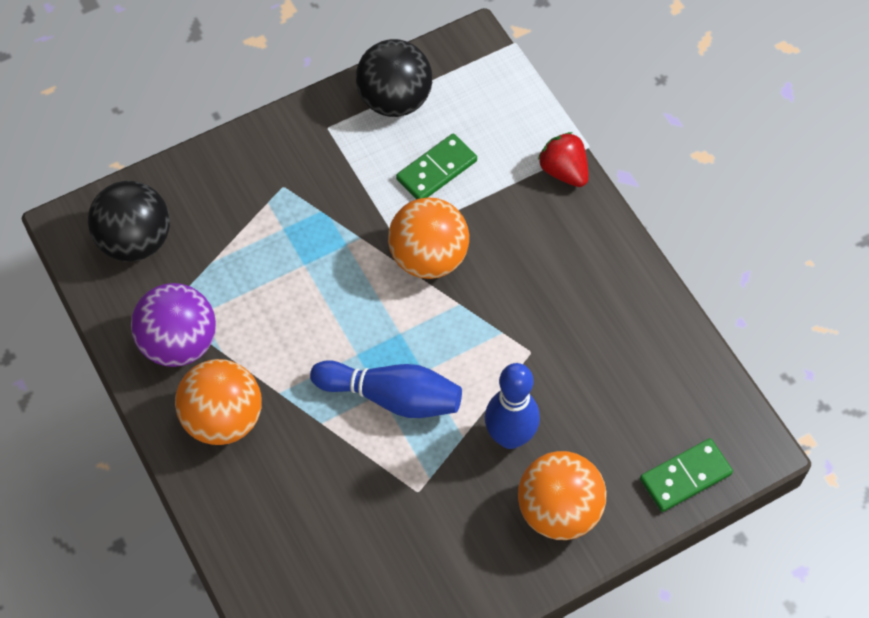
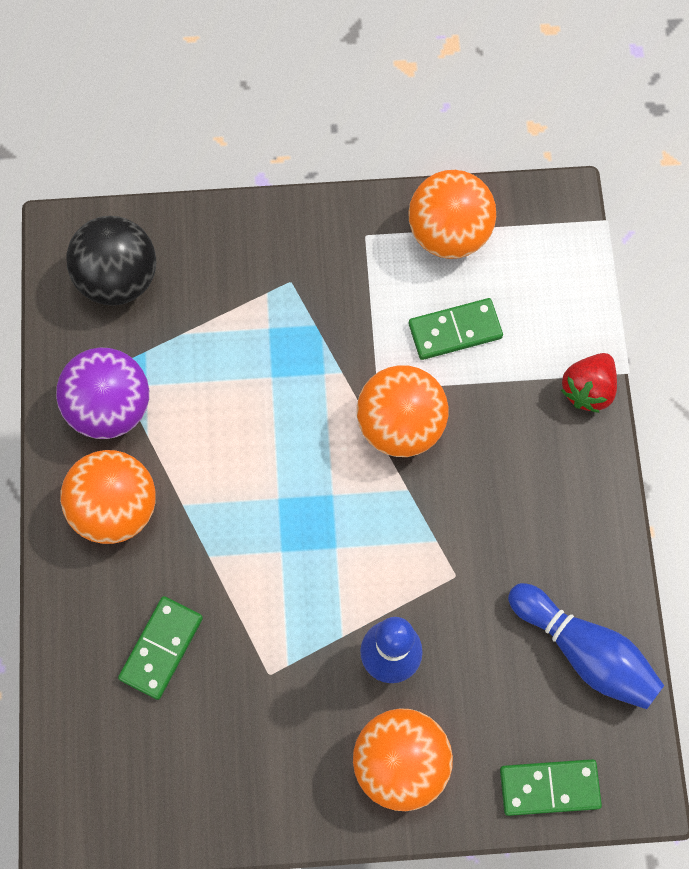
camera: 25 degrees right, 10 degrees up
blue bowling pin [310,360,462,418] -> blue bowling pin moved to [508,583,664,709]
black ball [356,39,432,117] -> orange ball [408,170,496,259]
red strawberry [538,132,589,187] -> red strawberry turned 135 degrees counterclockwise [561,353,617,413]
none -> green domino [118,596,203,700]

